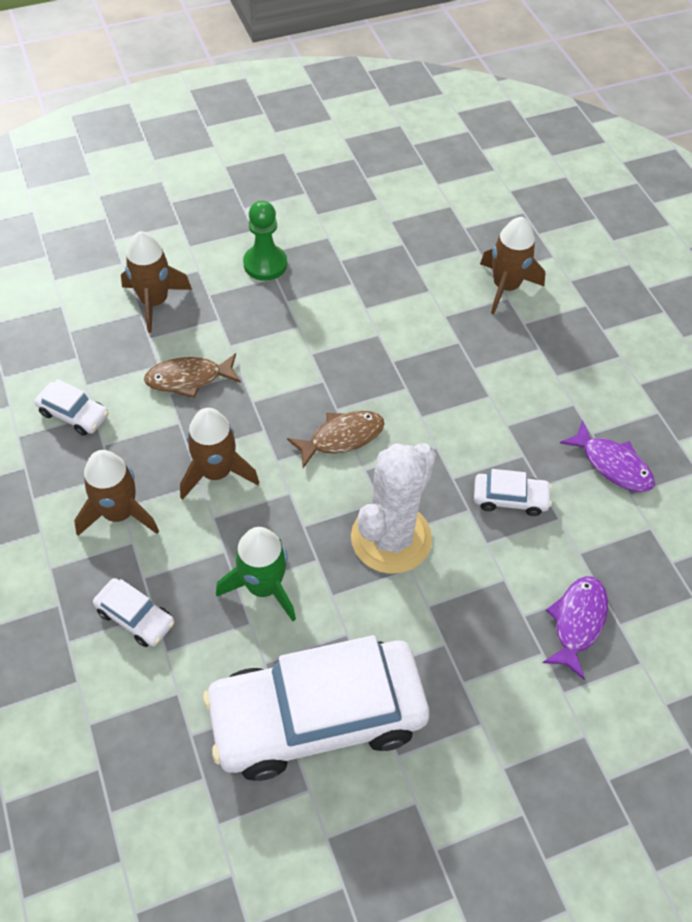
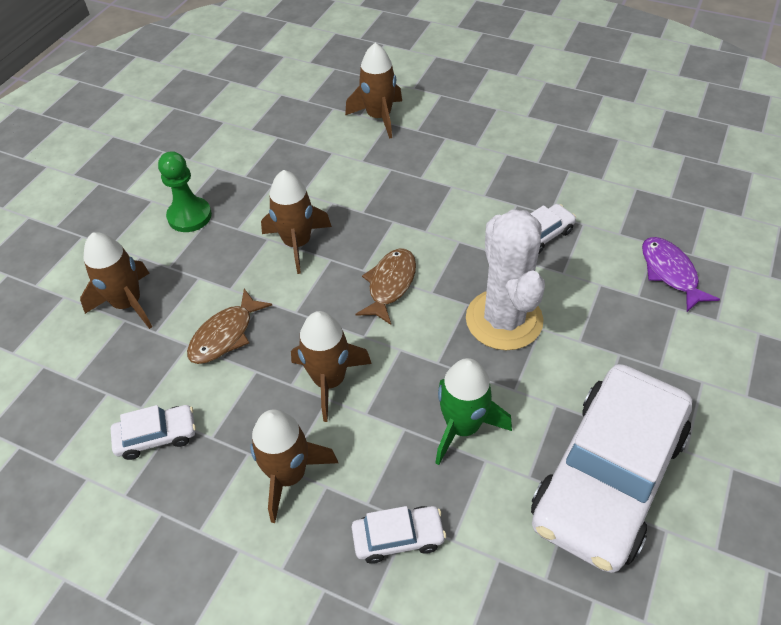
camera: 40 degrees left, 5 degrees down
purple fish [560,420,655,492] -> none
none -> brown rocket [261,170,332,274]

